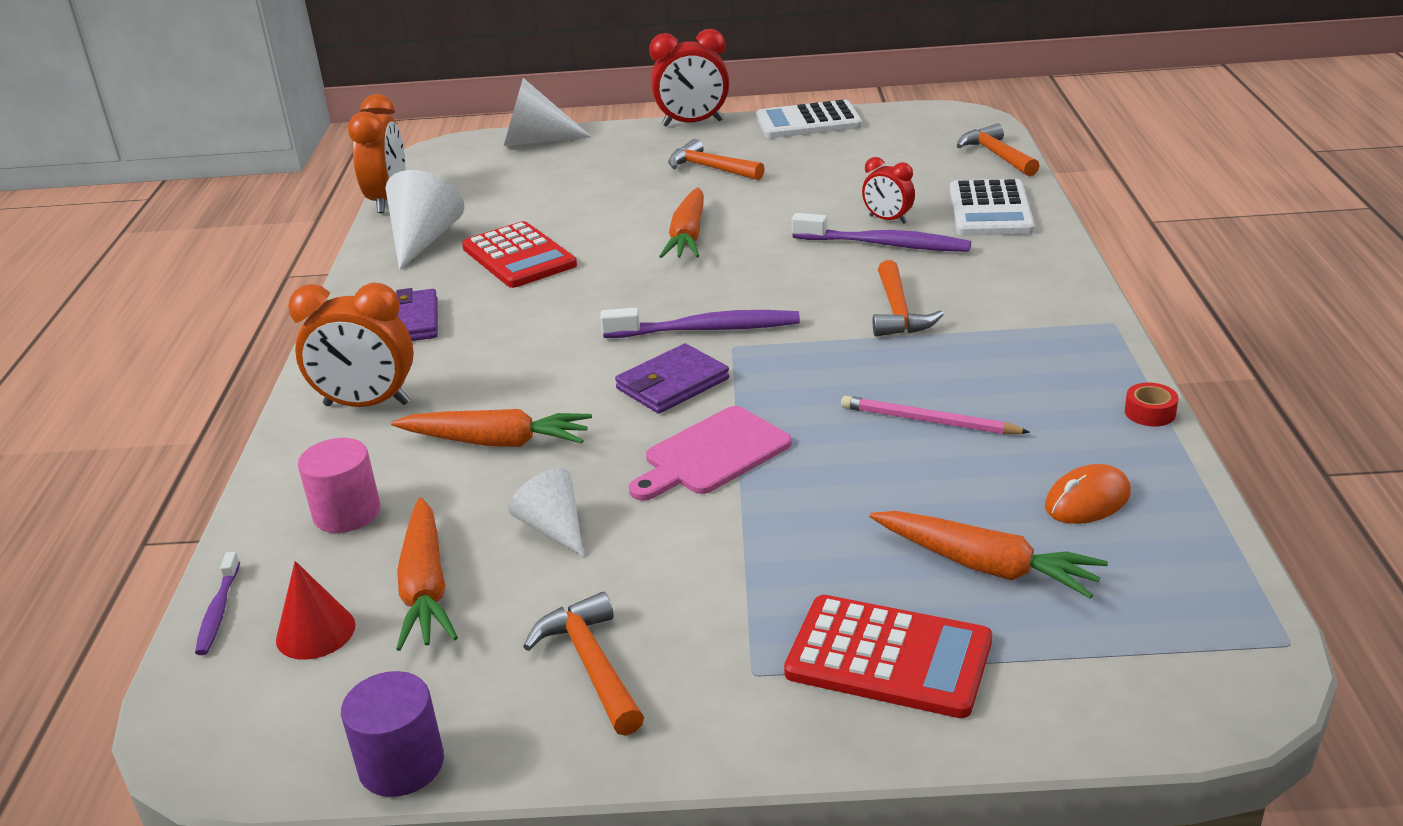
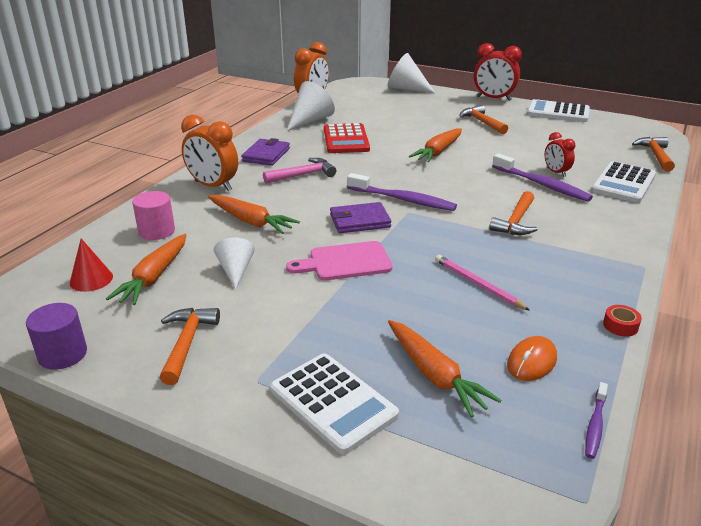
camera: 25 degrees right, 0 degrees up
purple toothbrush [195,552,240,655] -> purple toothbrush moved to [585,382,608,459]
red calculator [784,595,992,718] -> white calculator [270,353,399,455]
orange mouse [1045,464,1131,524] -> orange mouse turned 45 degrees counterclockwise [507,336,557,381]
none -> pink hammer [263,158,336,184]

